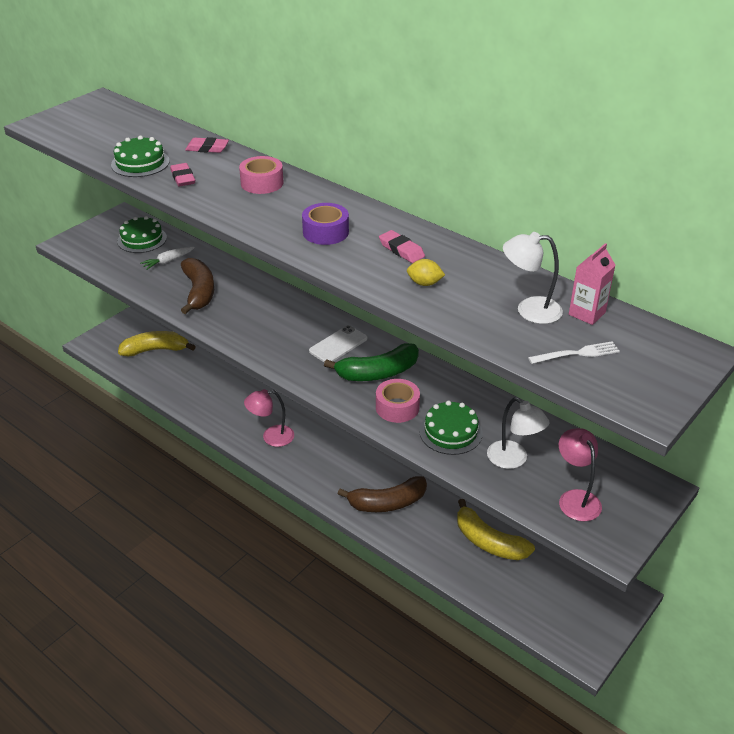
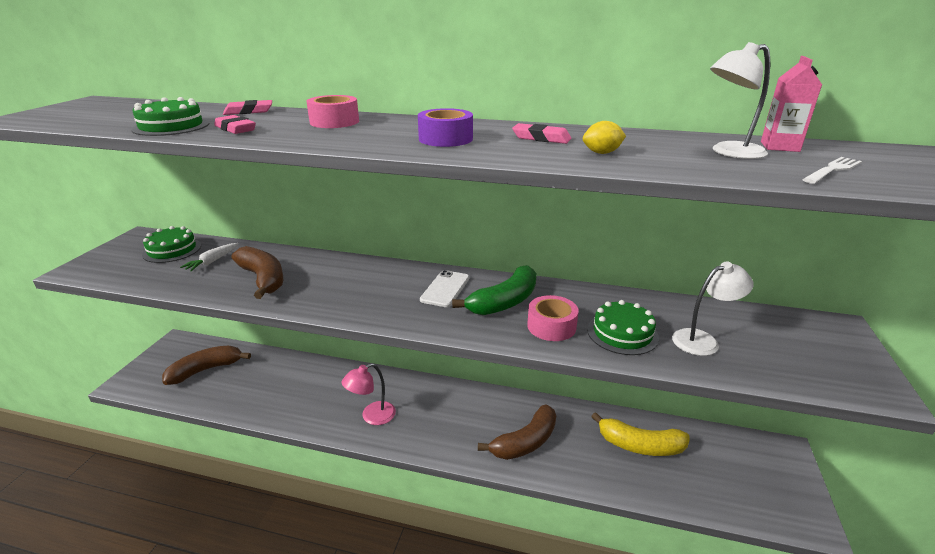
camera: 25 degrees left, 10 degrees down
yellow banana [118,331,196,357] -> brown banana [162,346,251,385]
white lamp [487,397,550,469] -> white lamp turned 45 degrees counterclockwise [672,261,753,356]
pink lamp [559,428,602,521] -> none

